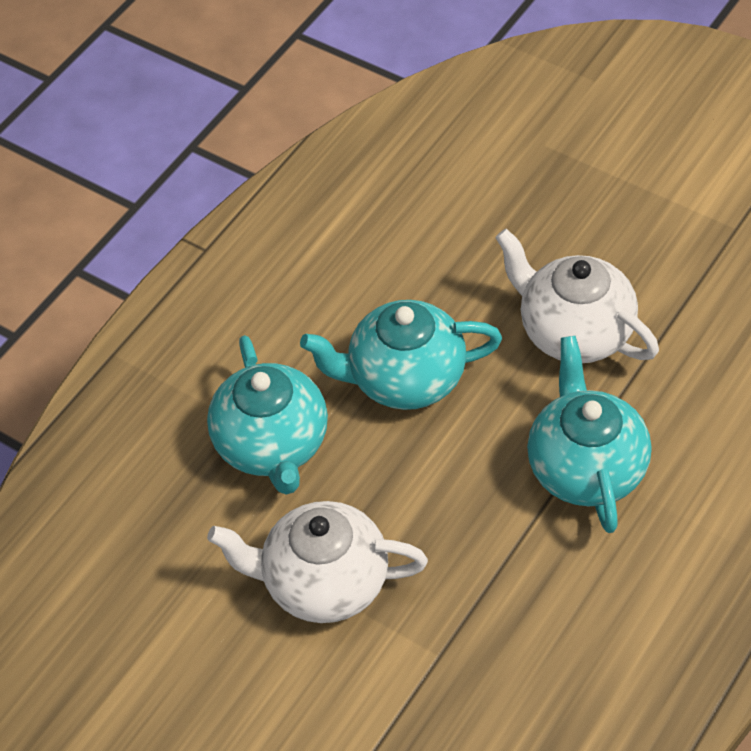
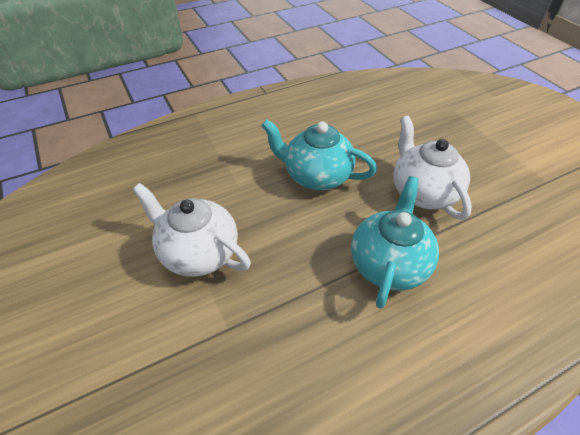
camera: 25 degrees right, 5 degrees down
turquoise teapot [207,335,328,494] -> none

